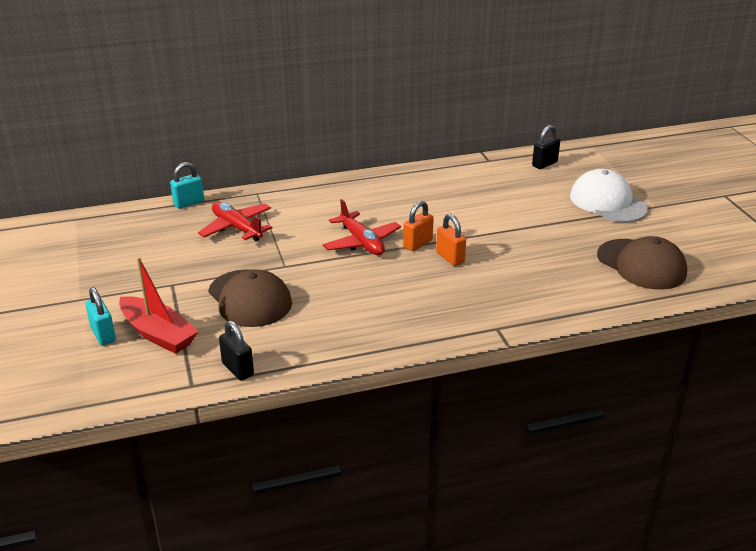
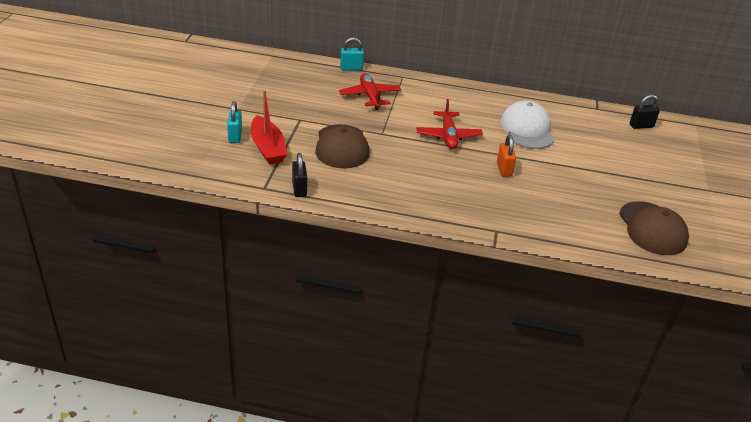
camera: 25 degrees right, 5 degrees up
orange padlock [403,201,434,251] -> none
white cap [570,169,649,223] -> white cap moved to [500,100,554,149]

